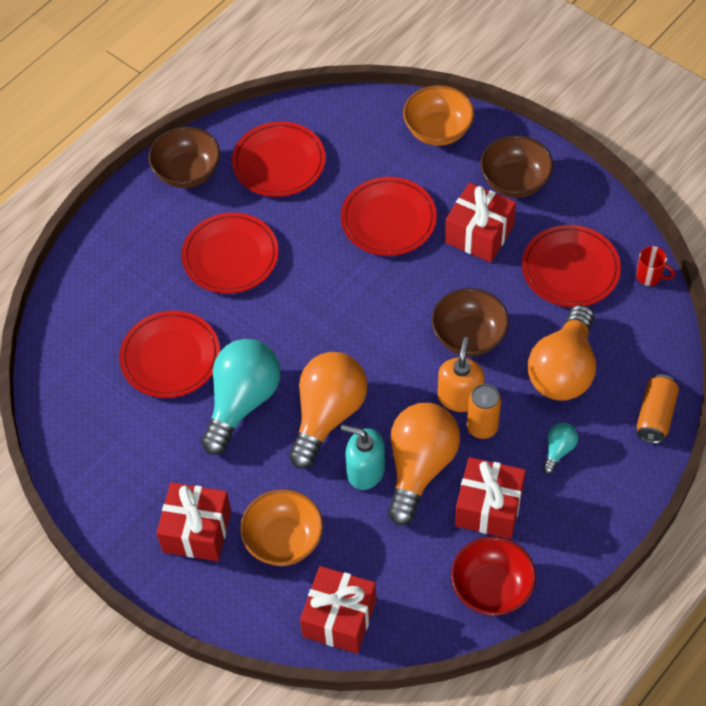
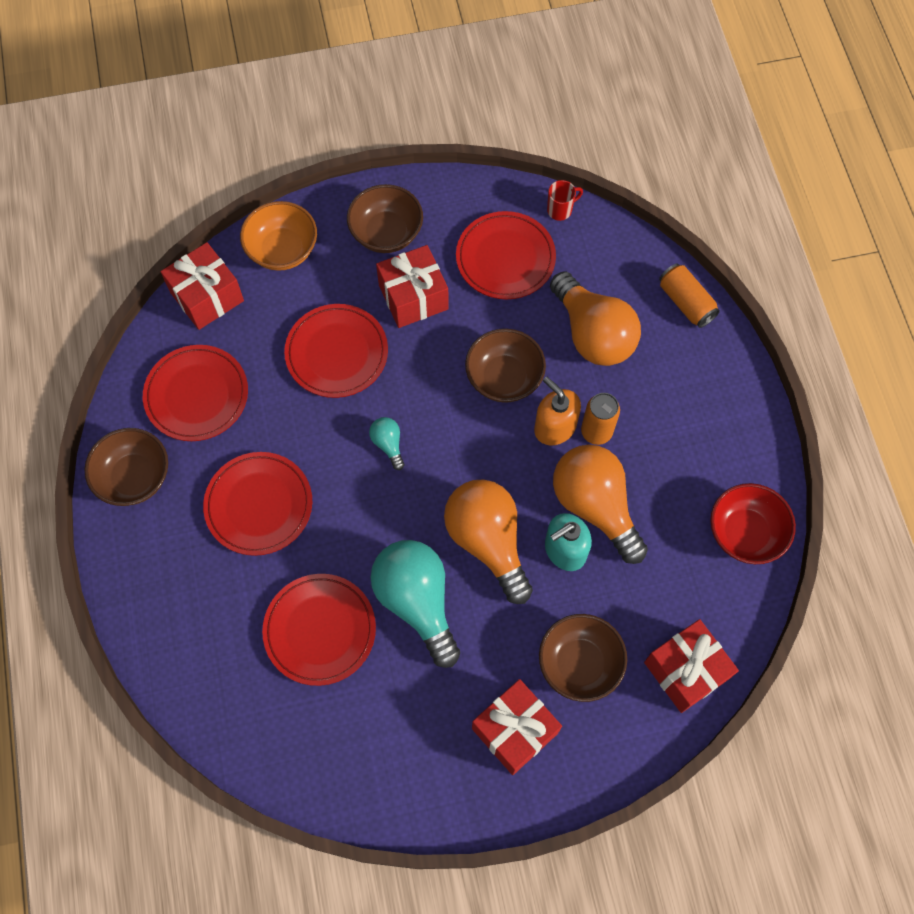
camera: 55 degrees left, 10 degrees up
orange bowl [240,489,323,566] -> brown bowl [539,614,627,702]
red gift [455,457,526,539] -> red gift moved to [160,242,244,330]
turquoise light bulb [543,423,578,474] -> turquoise light bulb moved to [369,417,405,470]

